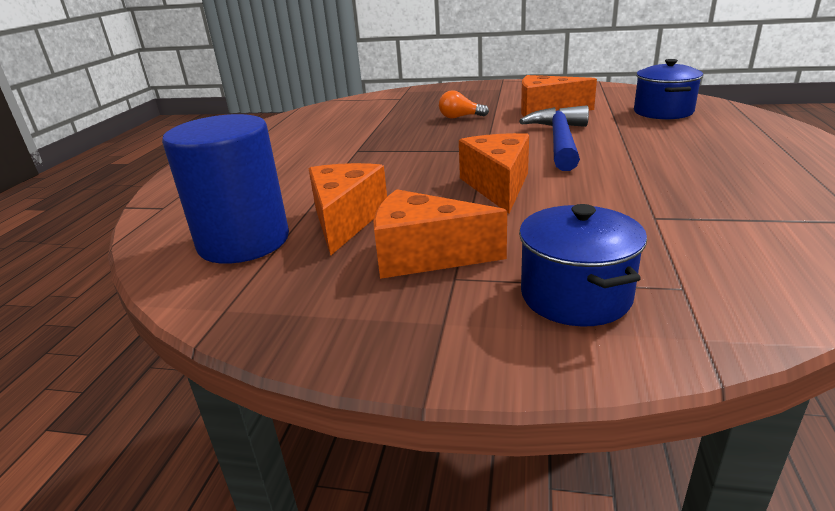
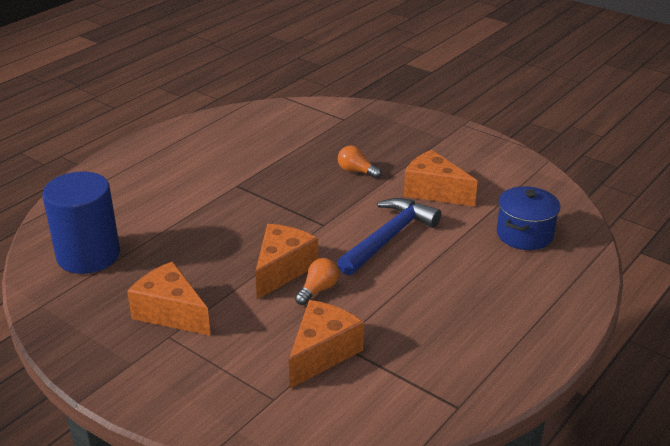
camera: 25 degrees right, 5 degrees up
orange cheese [309,163,387,256] -> orange cheese moved to [289,300,364,388]
blue pot [519,204,647,326] -> none
none -> orange light bulb [295,258,339,305]

